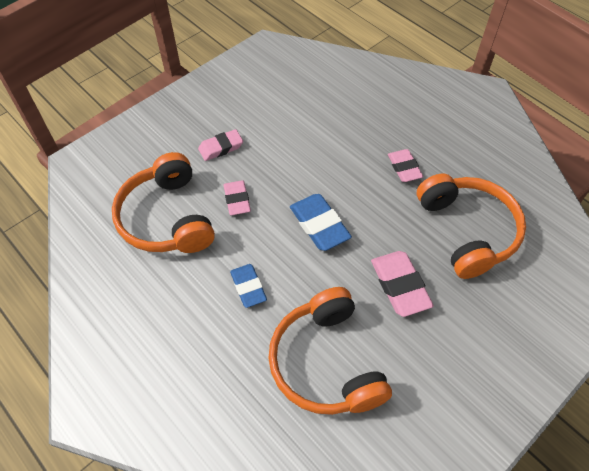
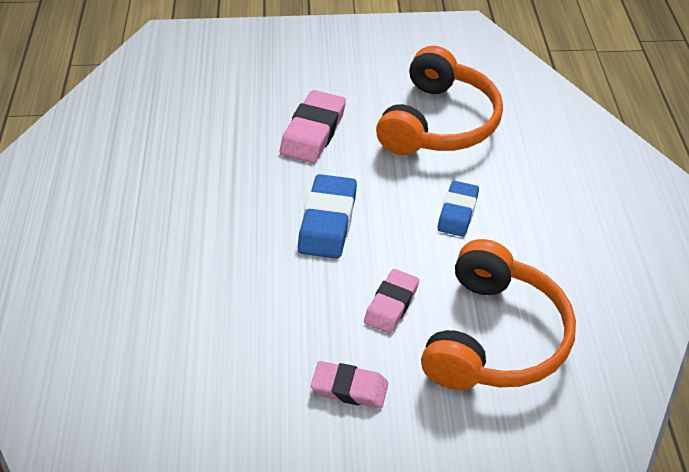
camera: 140 degrees left, 10 degrees down
pink eraser [388,149,423,182] -> none
orange headphones [417,174,526,279] -> none

